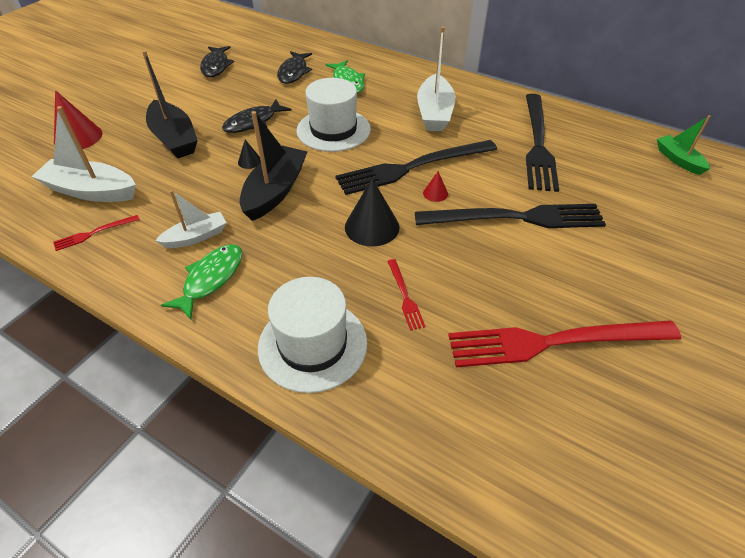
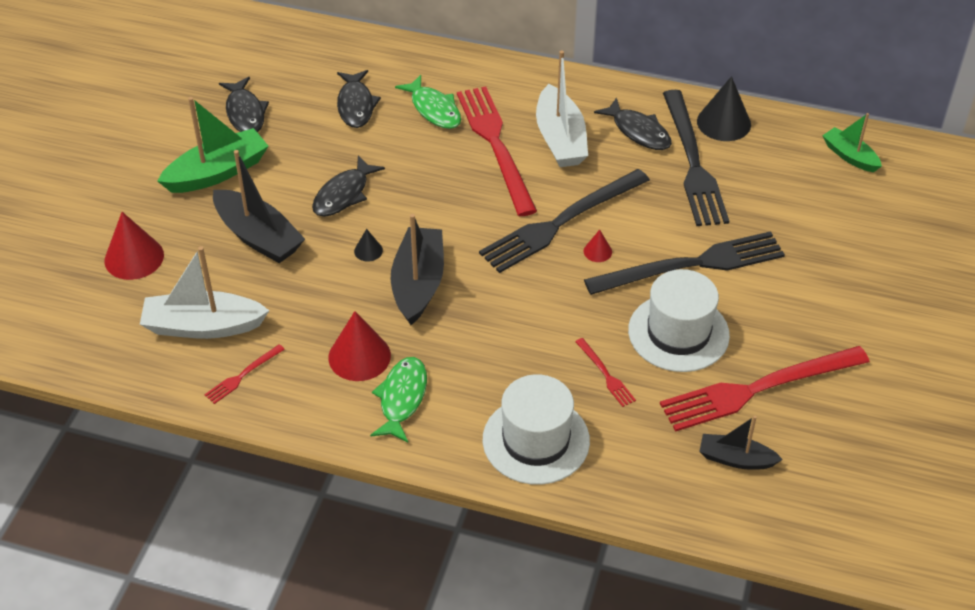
camera: 15 degrees left, 0 degrees up
white boat [155,190,227,248] -> red cone [328,311,391,381]
white hat [296,78,371,152] -> white hat moved to [628,269,730,372]
black cone [345,178,399,247] -> black cone moved to [697,76,751,141]
none -> green boat [157,97,268,193]
none -> red fork [457,86,537,216]
none -> black fish [594,97,672,150]
none -> black boat [699,416,783,470]

